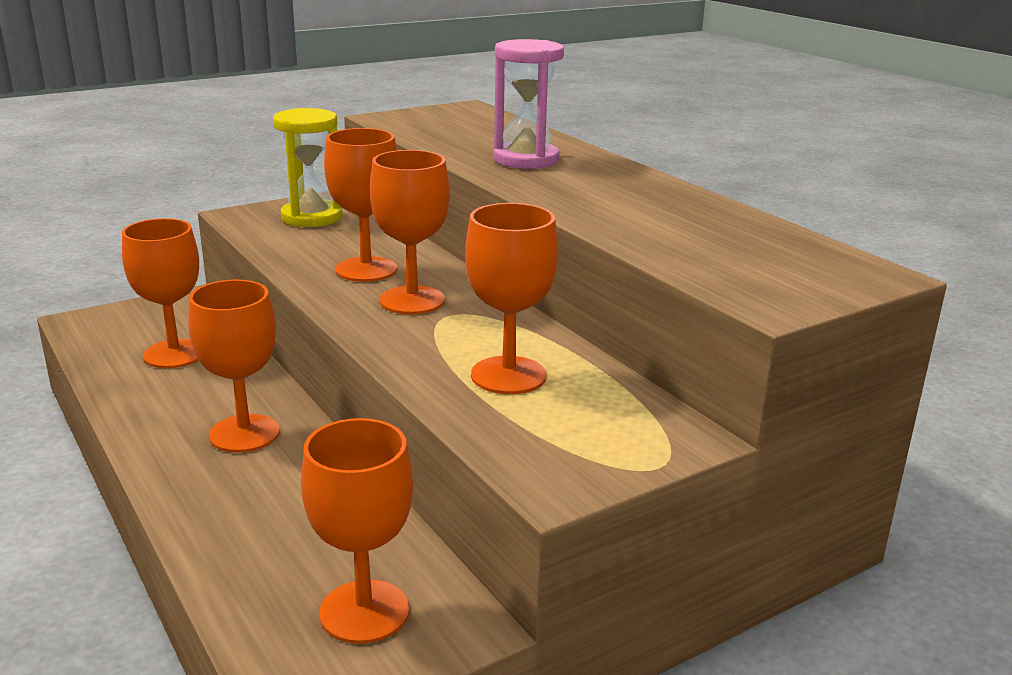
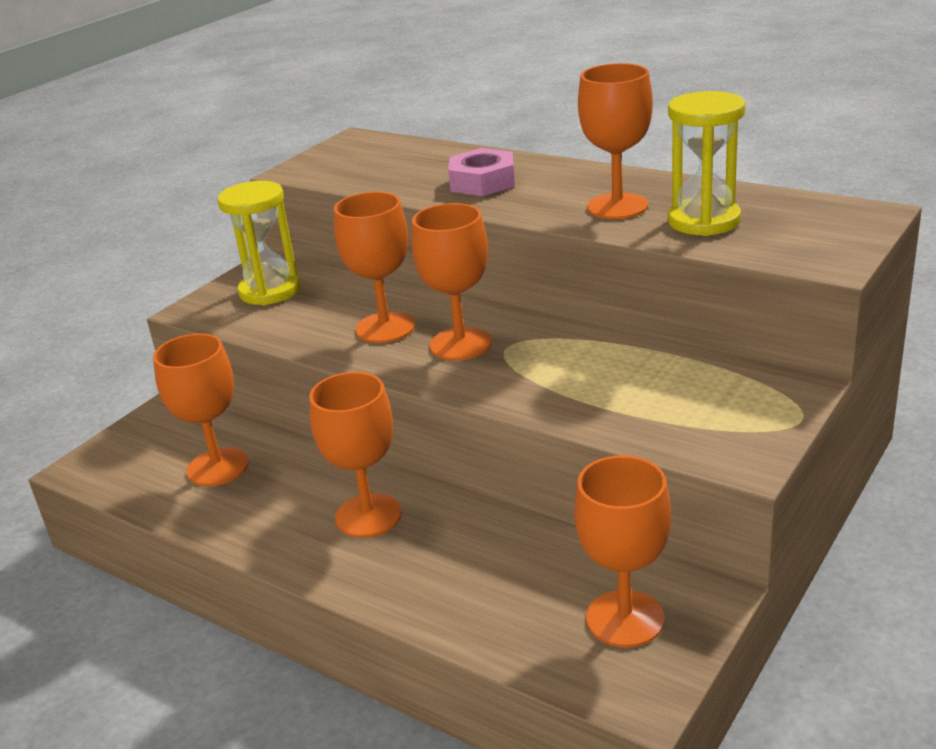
camera: 20 degrees left, 5 degrees up
orange goblet [465,203,558,394] -> orange goblet moved to [578,63,653,219]
pink hourglass [493,39,564,169] -> pink nut [448,148,515,196]
none -> yellow hourglass [668,91,745,236]

